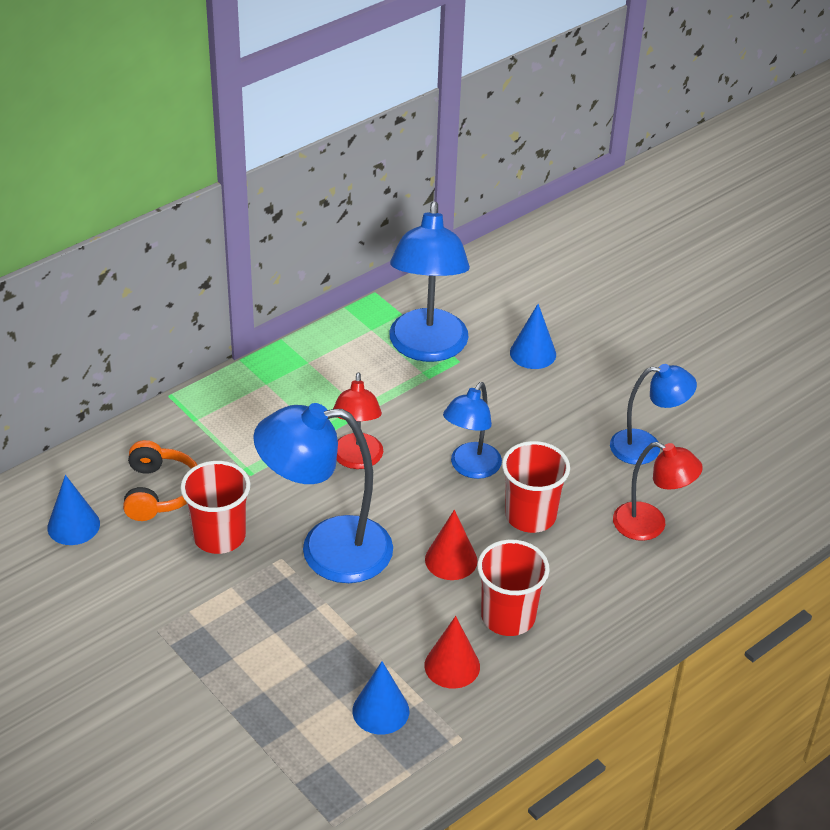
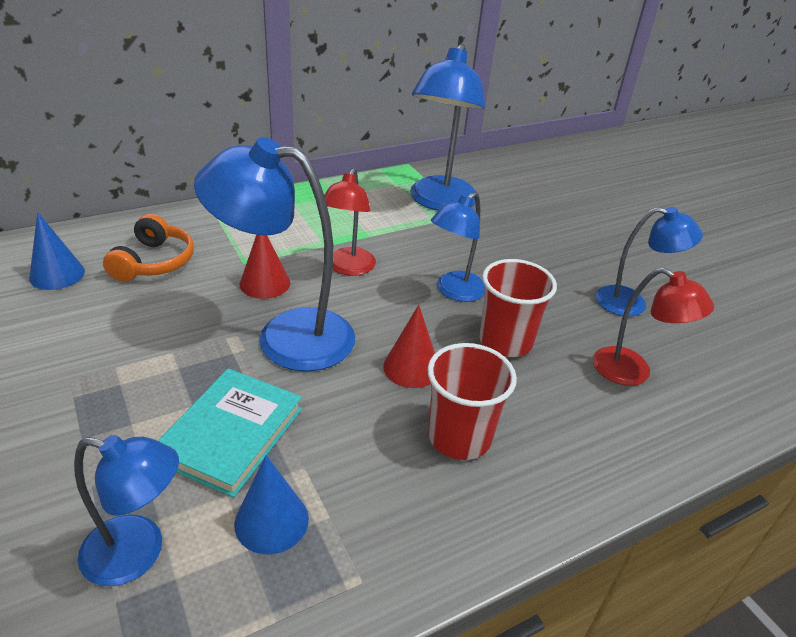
camera: 10 degrees right, 5 degrees down
red cup [180,461,250,554] -> none
red cone [424,616,480,689] -> red cone moved to [240,235,290,299]
blue cone [510,304,556,369] -> none
none -> blue lamp [74,435,179,586]
none -> turquoise book [158,368,302,498]

